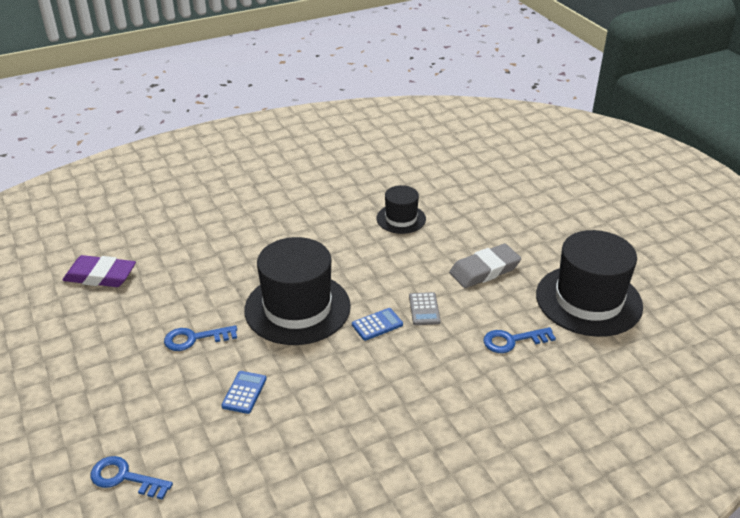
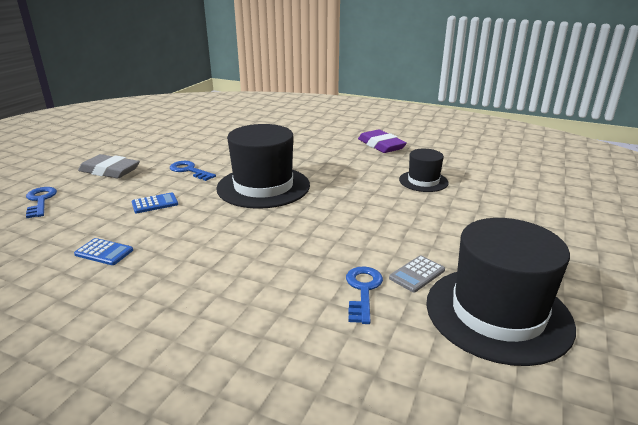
camera: 50 degrees right, 10 degrees down
purple eraser [63,255,136,287] -> purple eraser moved to [358,129,407,153]
blue calculator [352,308,403,341] -> blue calculator moved to [74,238,133,265]
grey calculator [409,292,441,325] -> grey calculator moved to [389,255,445,292]
grey eraser [449,244,521,288] -> grey eraser moved to [78,154,140,179]
blue key [483,327,556,353] -> blue key turned 60 degrees clockwise [346,266,383,324]

